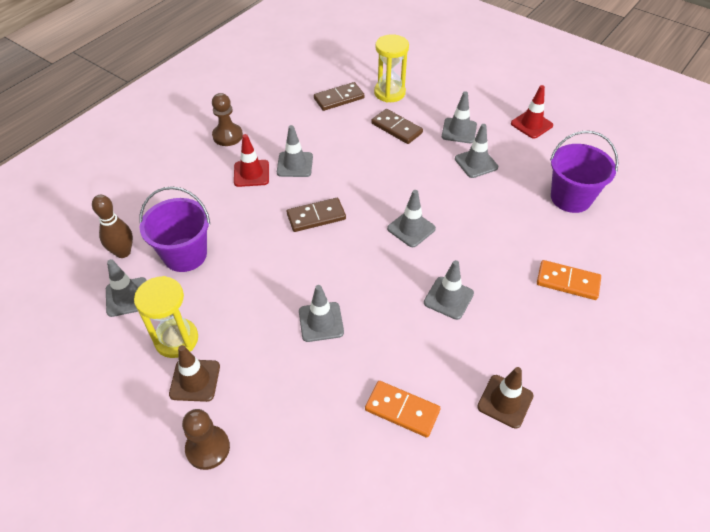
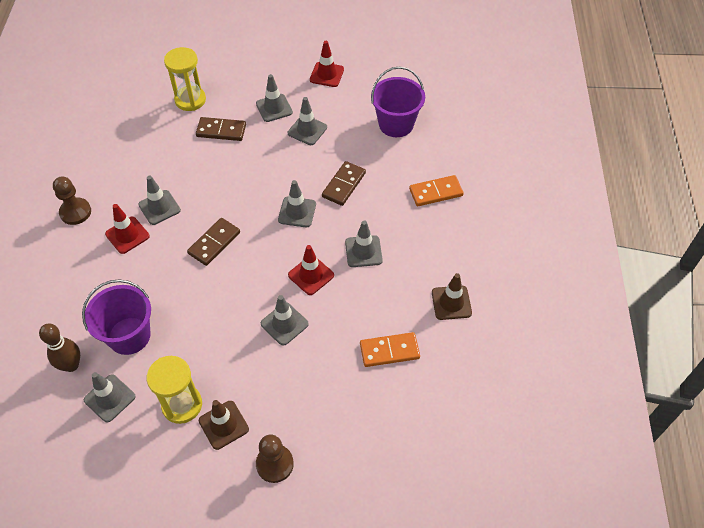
camera: 35 degrees left, 5 degrees up
brown domino [314,82,365,111] -> brown domino moved to [322,161,366,206]
none -> red traffic cone [288,245,334,295]

